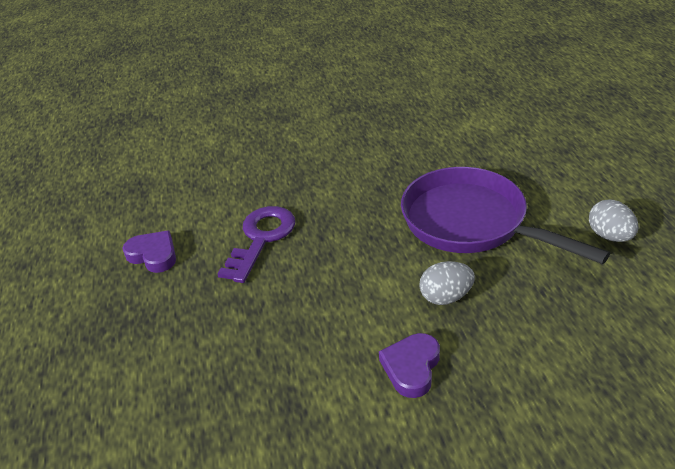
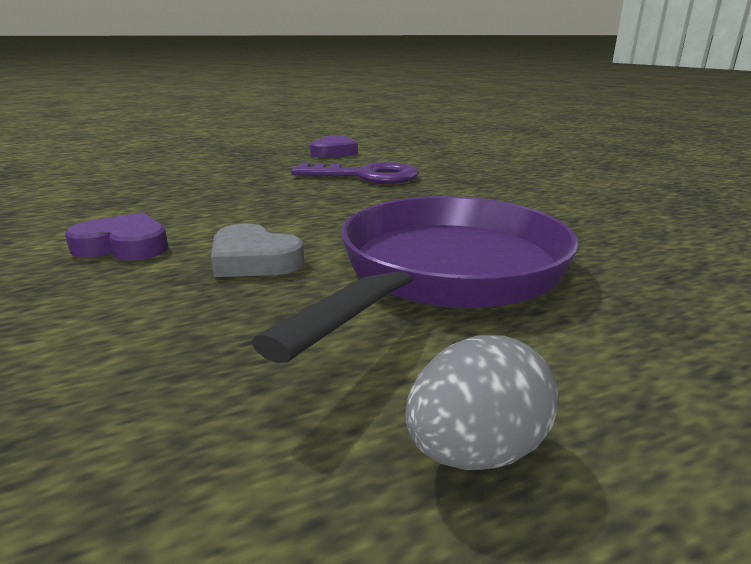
camera: 75 degrees right, 15 degrees down
grey egg [419,261,475,305] -> grey heart [211,223,304,277]

